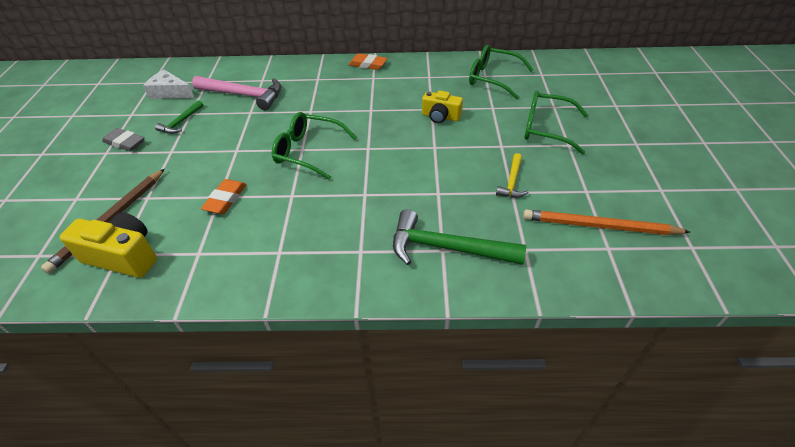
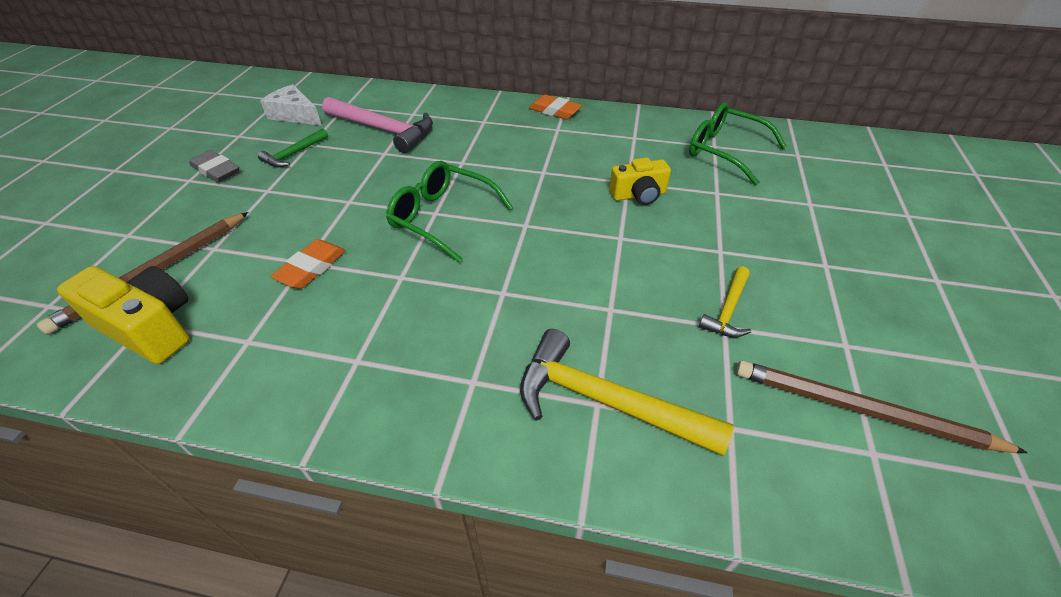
camera: 10 degrees right, 0 degrees up
green hammer [393,209,526,265] -> yellow hammer [520,329,734,456]
yellow camera [422,91,463,123] -> yellow camera turned 45 degrees counterclockwise [609,158,671,205]
orange pencil [523,209,690,235] -> brown pencil [736,361,1028,453]
green glasses [524,91,588,154] -> none

